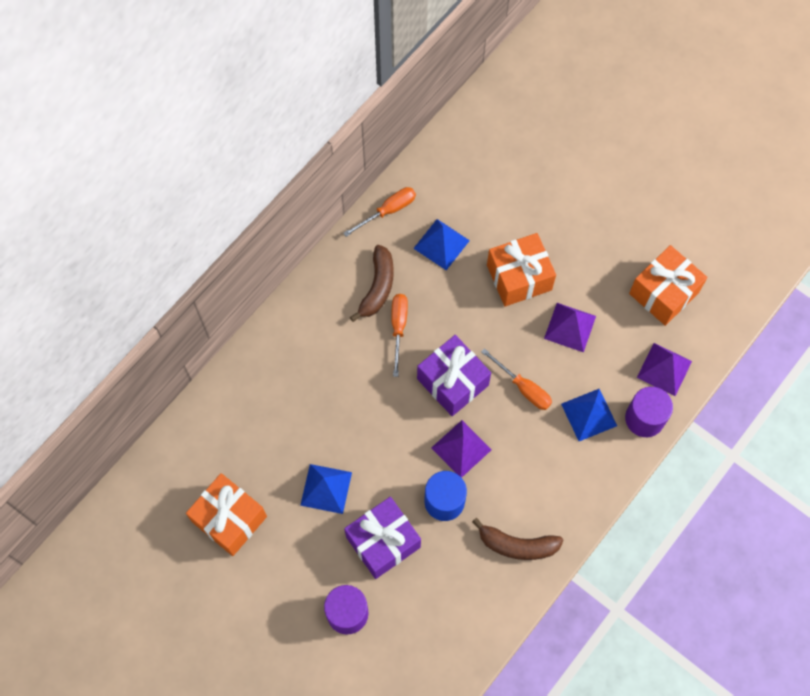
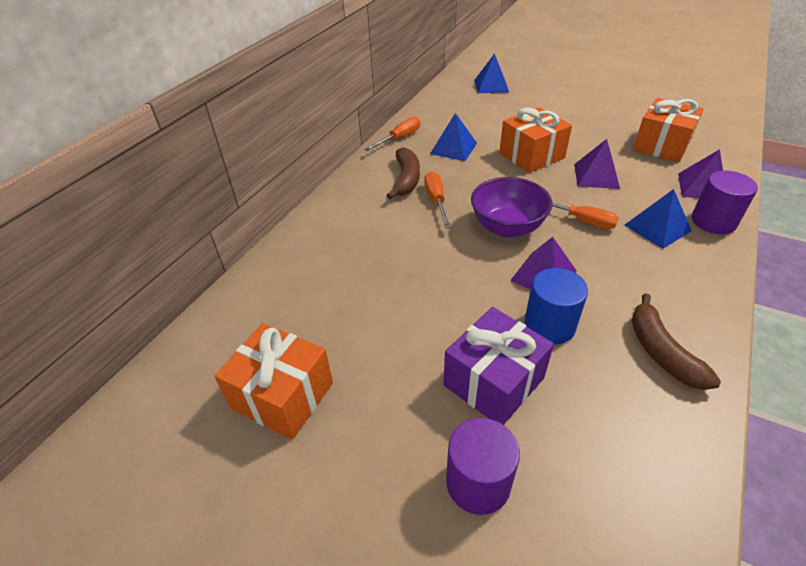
camera: 10 degrees left, 25 degrees down
blue pyramid [300,464,352,514] -> blue pyramid moved to [475,53,509,93]
purple gift [417,335,491,416] -> purple bowl [471,177,552,238]
brown banana [472,518,564,560] -> brown banana turned 75 degrees clockwise [632,293,721,390]

